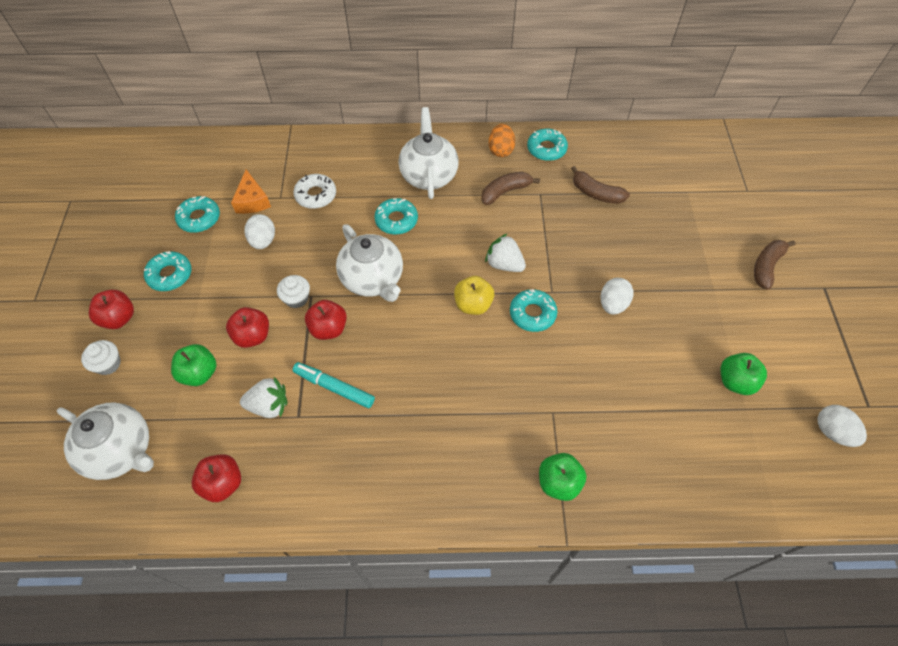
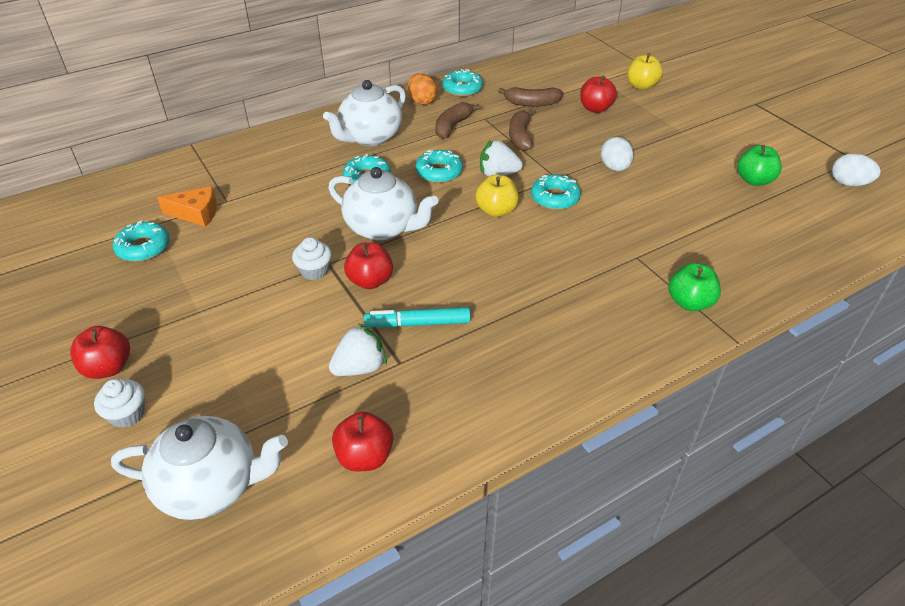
camera: 30 degrees left, 15 degrees down
turquoise donut [144,251,191,291] -> turquoise donut moved to [415,150,463,183]
green apple [171,344,217,386] -> none
red apple [226,307,269,348] -> red apple moved to [580,75,617,113]
orange cheese [231,169,271,214] -> orange cheese turned 45 degrees counterclockwise [157,186,217,227]
white egg [244,214,275,249] -> none
white donut [293,174,336,209] -> none
white teapot [398,107,459,199] -> white teapot turned 105 degrees counterclockwise [323,80,406,146]
brown banana [754,240,796,290] -> brown banana moved to [509,109,534,151]
none -> yellow apple [627,53,663,90]

